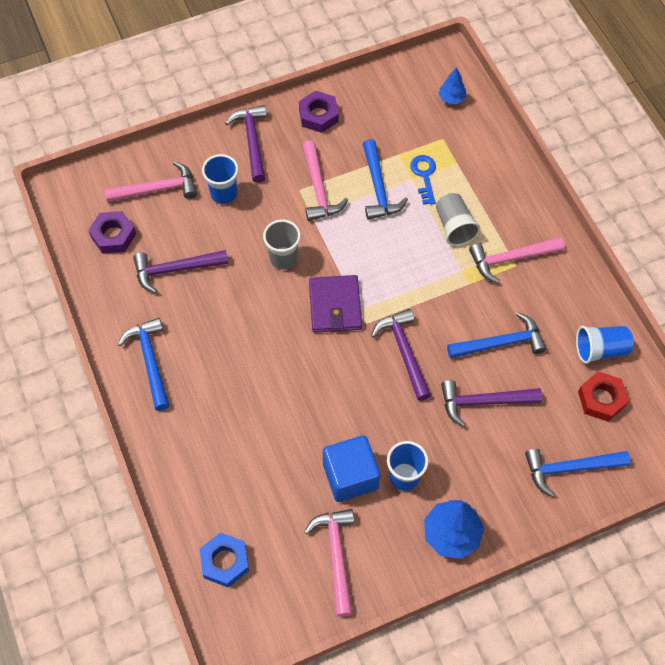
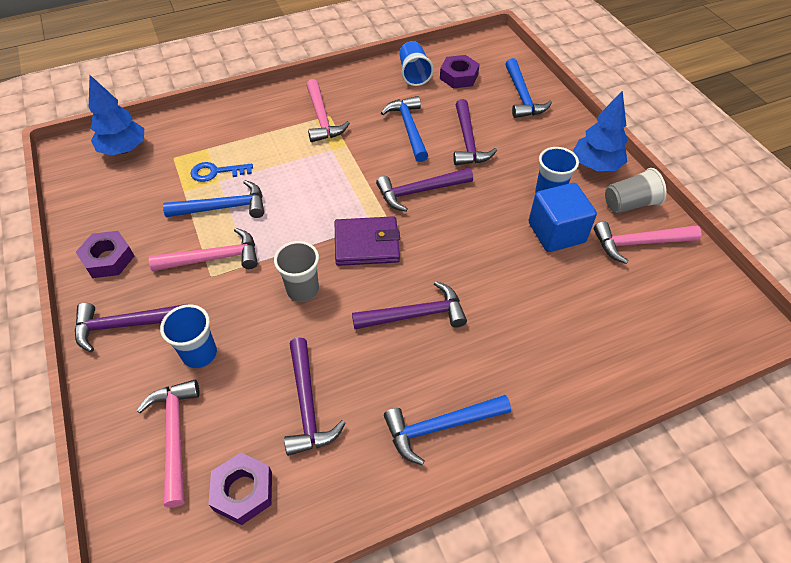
camera: 90 degrees left, 10 degrees down
blue nut [200,532,249,588] -> none
grey cup [436,193,481,246] -> grey cup moved to [605,168,667,213]
blue tree [438,67,466,104] -> blue tree [89,75,144,156], size x1.75
red nut [578,371,629,422] -> purple nut [440,55,480,88]
none -> purple hammer [352,281,467,329]

